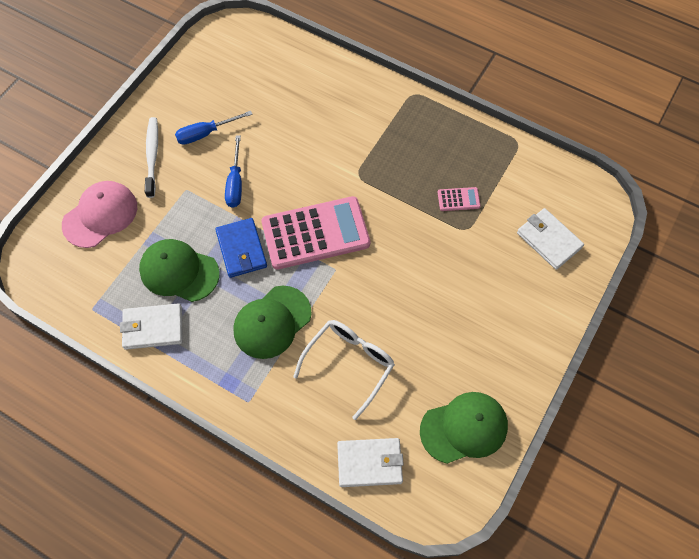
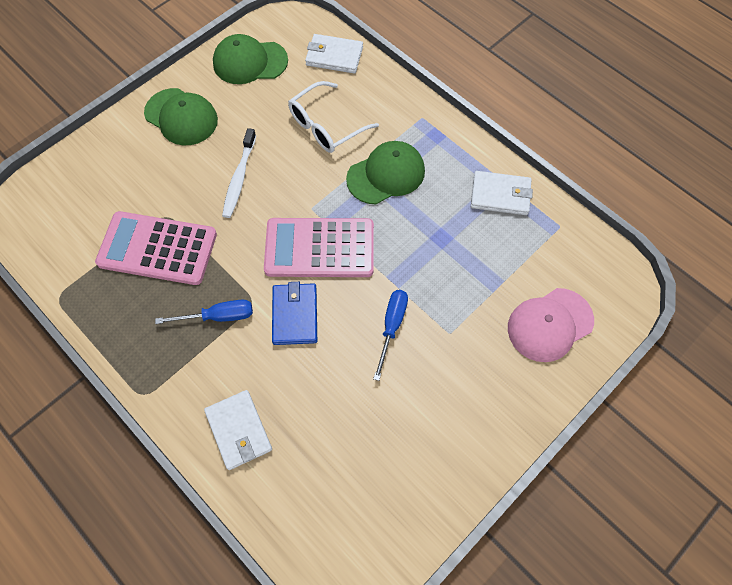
camera: 165 degrees left, 0 degrees up
green cap [139,239,220,302] -> green cap moved to [144,88,218,145]
white toothbrush [145,117,158,198] -> white toothbrush moved to [222,128,256,218]
blue screwdriver [175,111,253,145] -> blue screwdriver moved to [155,300,253,324]
blue wallet [215,218,267,278] -> blue wallet moved to [272,282,317,345]
pink calculator [438,187,481,211] -> pink calculator [95,211,217,285], size x2.41
white wallet [517,208,584,270] -> white wallet moved to [204,390,272,470]

